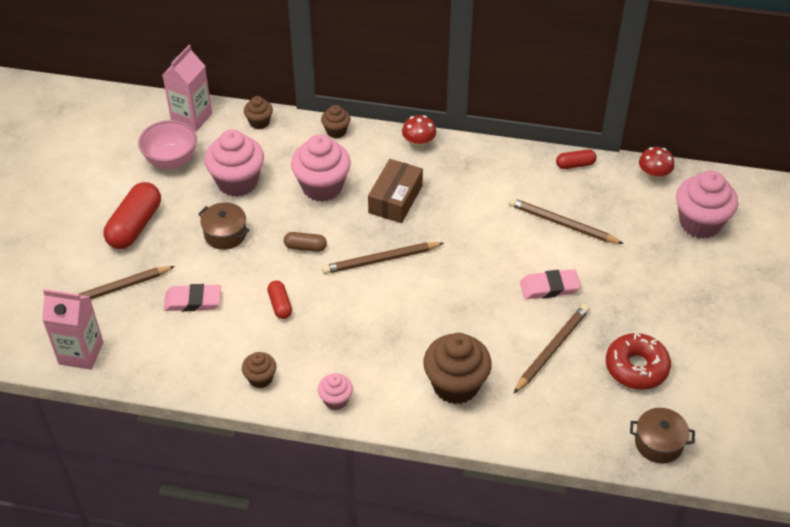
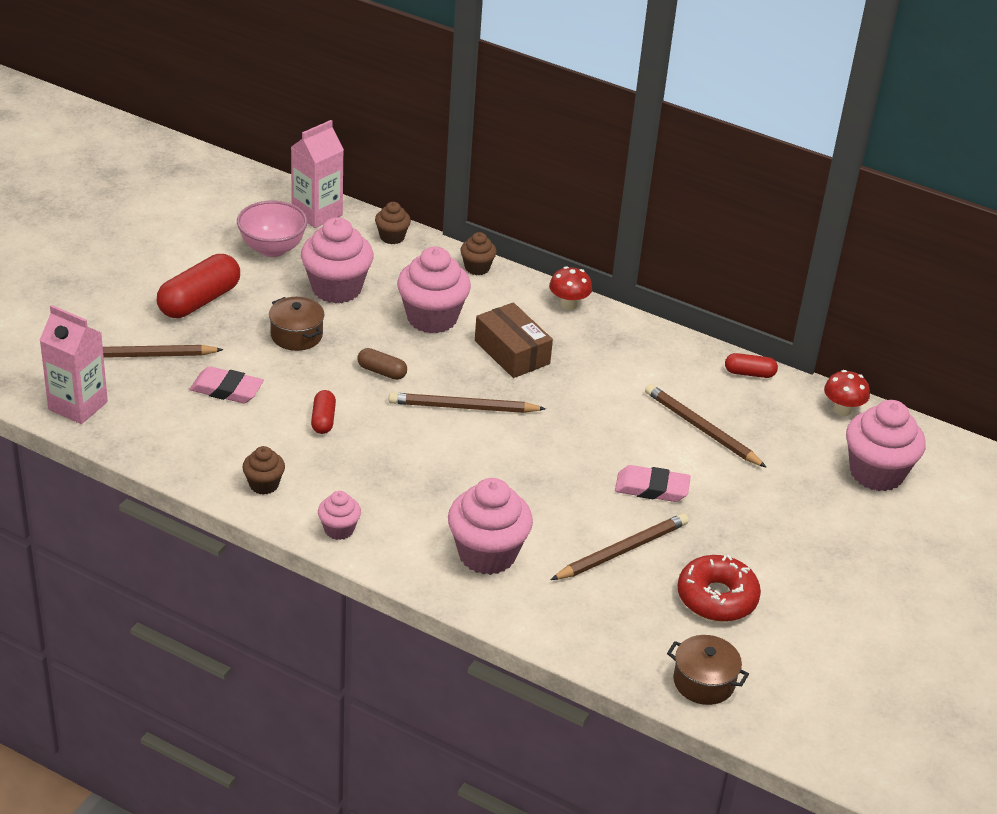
camera: 15 degrees right, 10 degrees down
brown box [368,159,423,223] -> brown box turned 75 degrees counterclockwise [475,302,553,378]
brown cupcake [423,333,492,404] -> pink cupcake [448,478,533,575]

